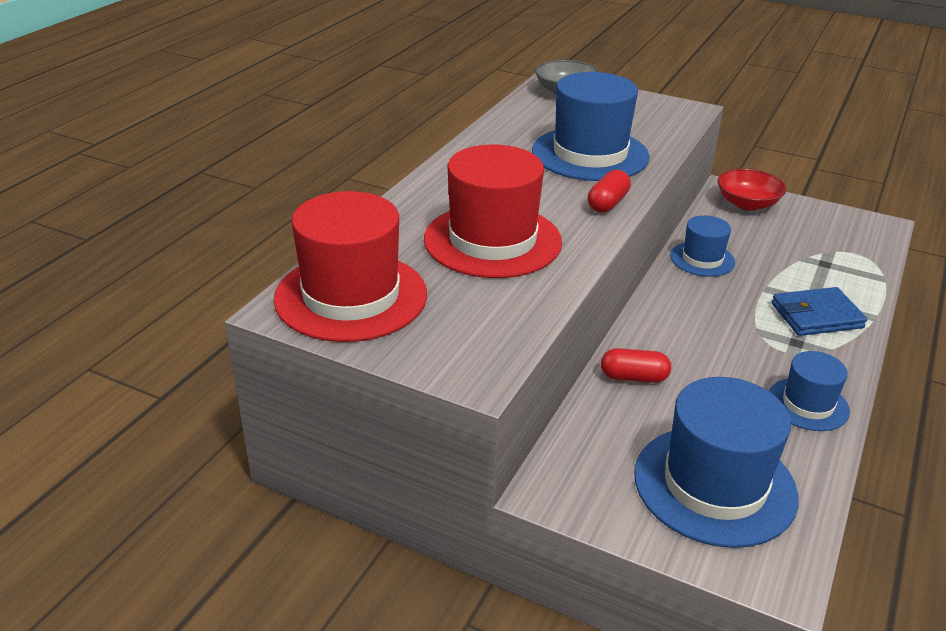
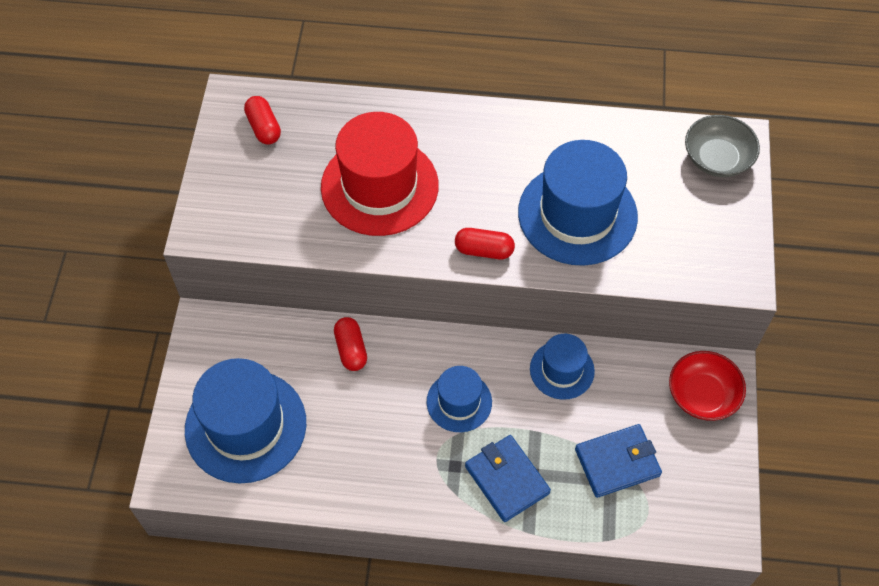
camera: 70 degrees right, 25 degrees up
red hat [273,191,427,342] -> red capsule [244,96,281,144]
blue hat [769,351,850,431] -> blue hat moved to [427,366,492,432]
none -> blue wallet [575,424,662,498]

